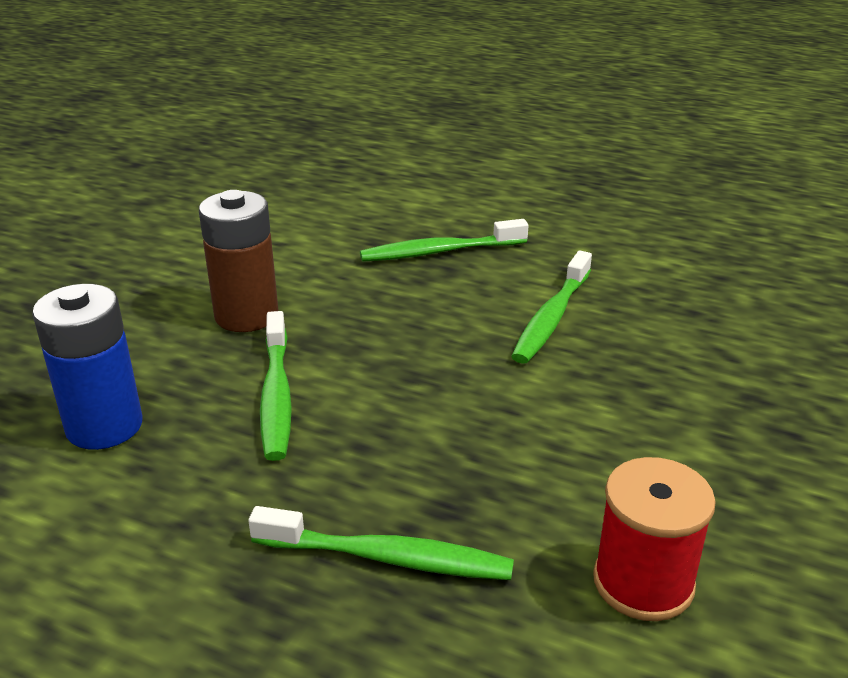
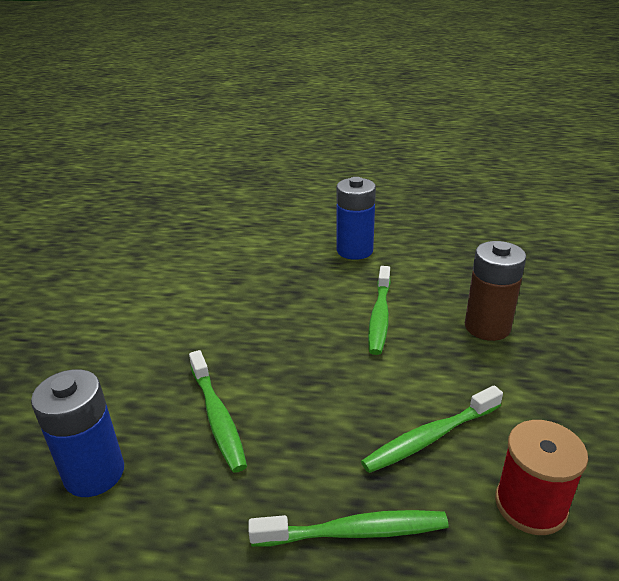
camera: 15 degrees left, 0 degrees up
brown battery [199,190,278,332] -> brown battery moved to [465,241,526,341]
green toothbrush [360,219,529,262] -> green toothbrush moved to [361,386,503,473]
none -> blue battery [337,177,376,260]

